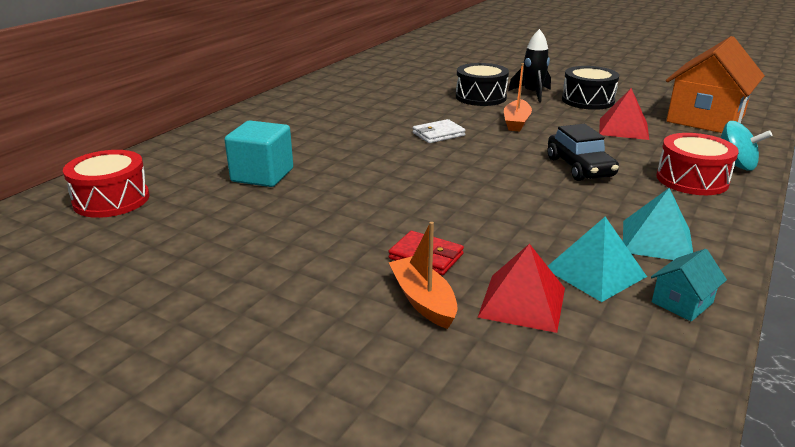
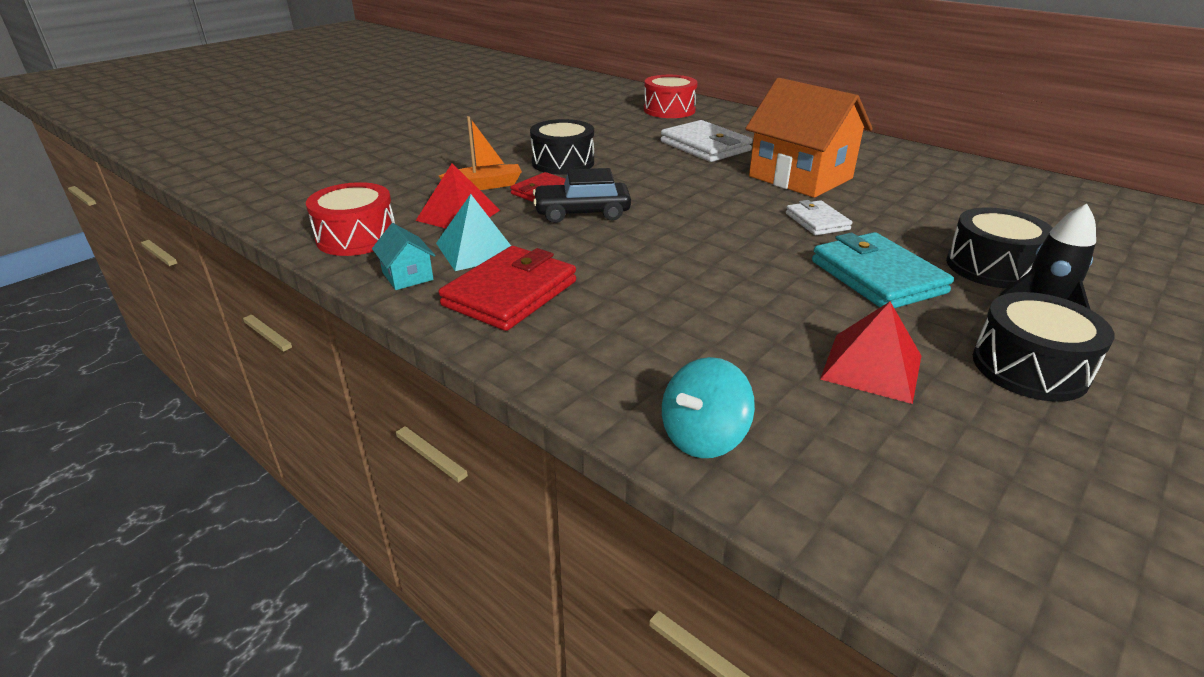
camera: 100 degrees right, 5 degrees up
turquoise cube [224,120,293,187] -> white wallet [661,120,753,162]
orange boat [504,63,532,132] -> turquoise wallet [812,232,954,308]
black car [548,124,619,181] -> black car moved to [533,168,631,223]
turquoise pyramid [623,188,693,260] -> red wallet [438,246,576,331]
red drum [656,133,739,195] -> red drum moved to [306,182,395,256]
orange house [666,36,765,133] -> orange house moved to [745,78,873,198]
none -> black drum [530,119,594,175]

